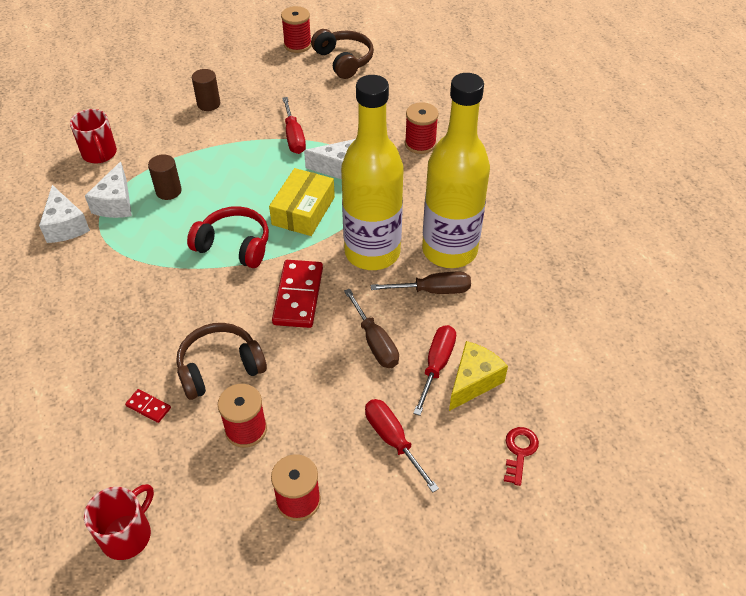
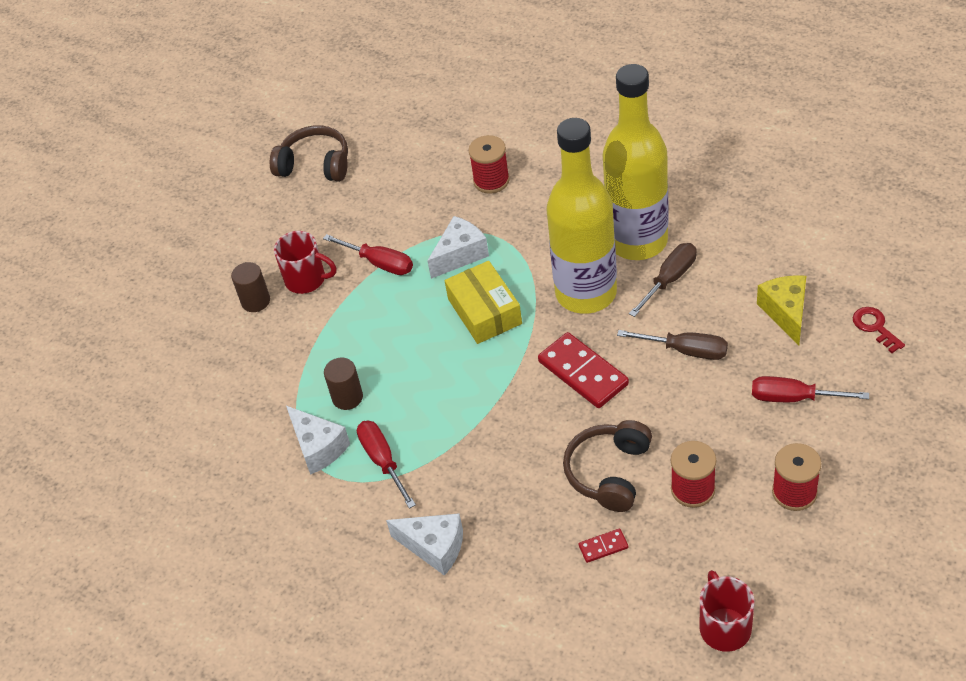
camera: 40 degrees left, 0 degrees up
white cheese [39,185,90,243] -> white cheese moved to [386,513,463,576]
red mug [70,109,117,163] -> red mug moved to [274,231,337,294]
red headphones [187,206,269,268] -> none
red spool [281,6,311,53] -> none
red screwdriver [413,325,456,415] -> red screwdriver moved to [357,421,416,509]

